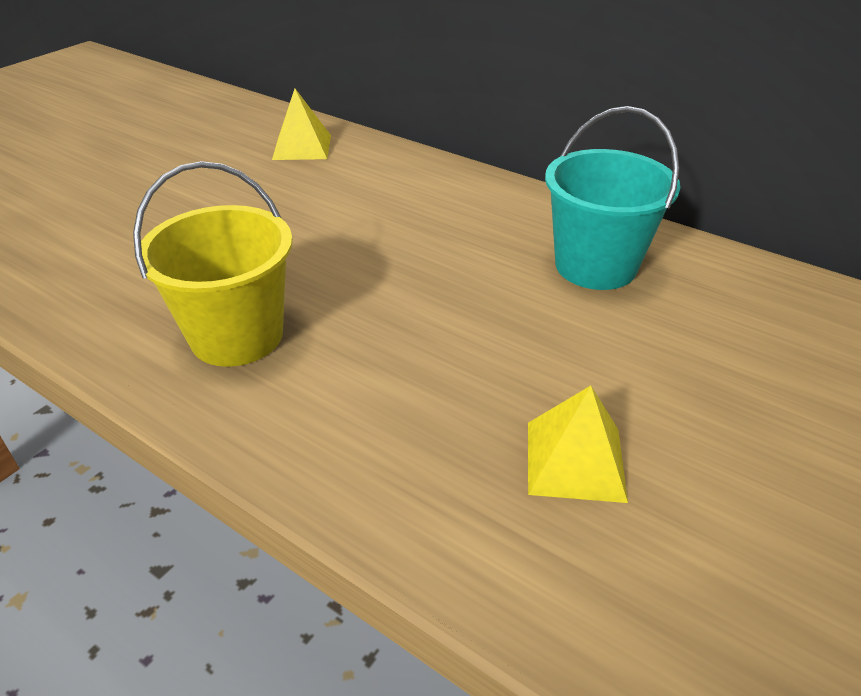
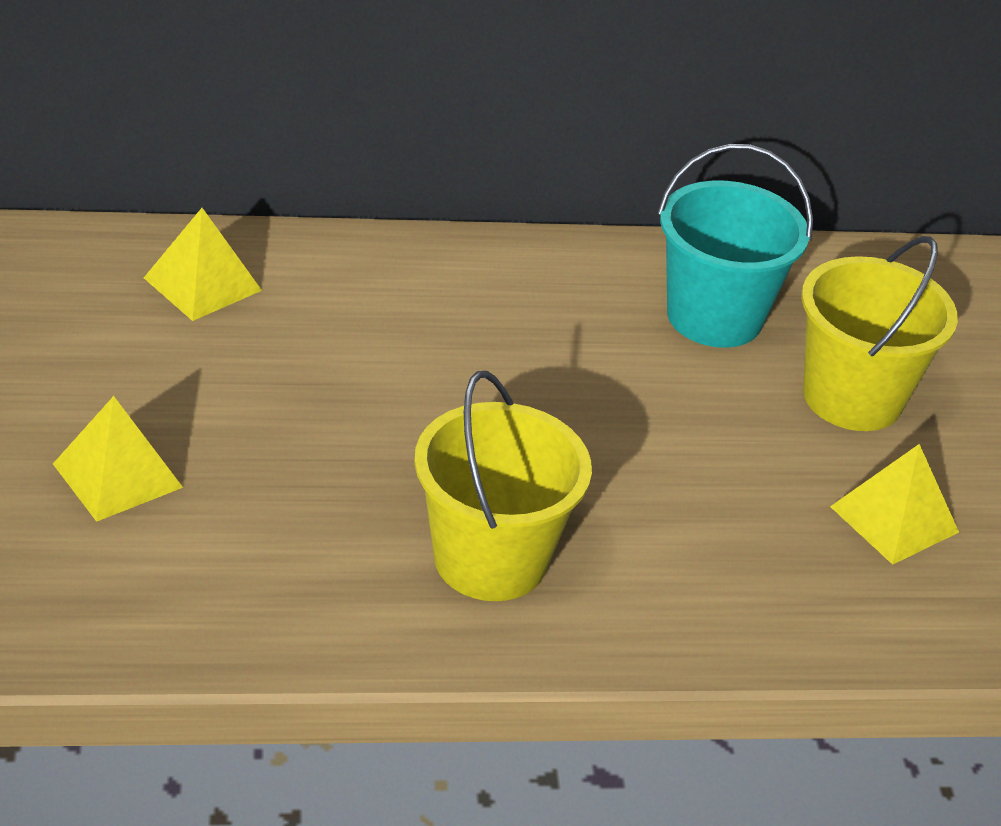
camera: 45 degrees left, 0 degrees up
none -> yellow pyramid [53,396,183,522]
none -> yellow bucket [801,236,958,431]

